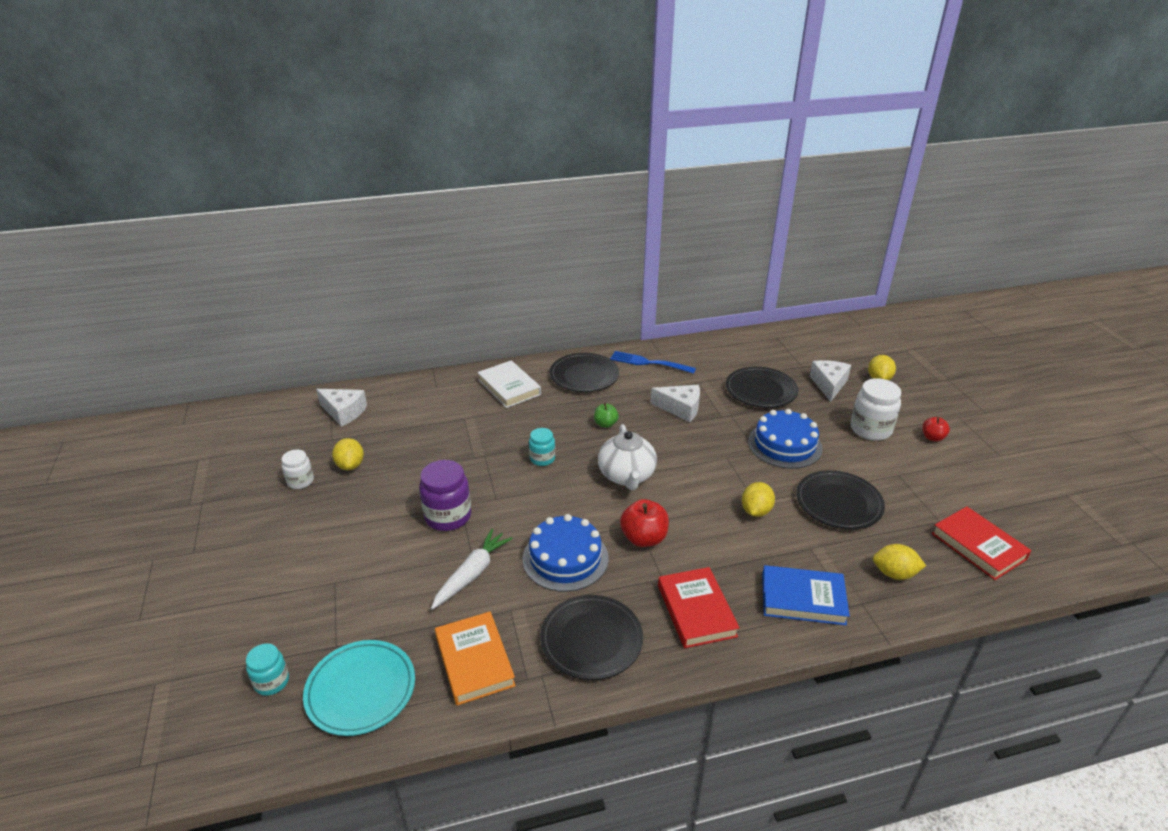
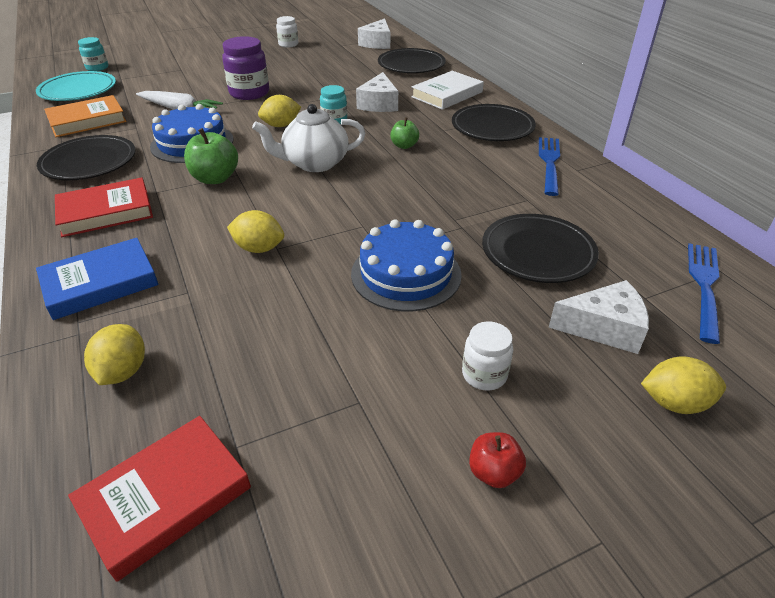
camera: 80 degrees right, 5 degrees up
yellow lemon [332,438,364,470] -> yellow lemon moved to [258,95,301,127]
red apple [620,499,669,547] -> green apple [184,128,238,184]
white cheese [650,385,700,422] -> white cheese moved to [356,72,398,112]
blue book [762,565,850,625] -> blue book turned 60 degrees clockwise [36,238,158,320]
black plate [796,470,885,530] -> black plate moved to [378,48,446,73]
white jar [851,378,901,441] -> white jar [462,321,513,391], size x0.59
none -> blue fork [688,243,720,344]

